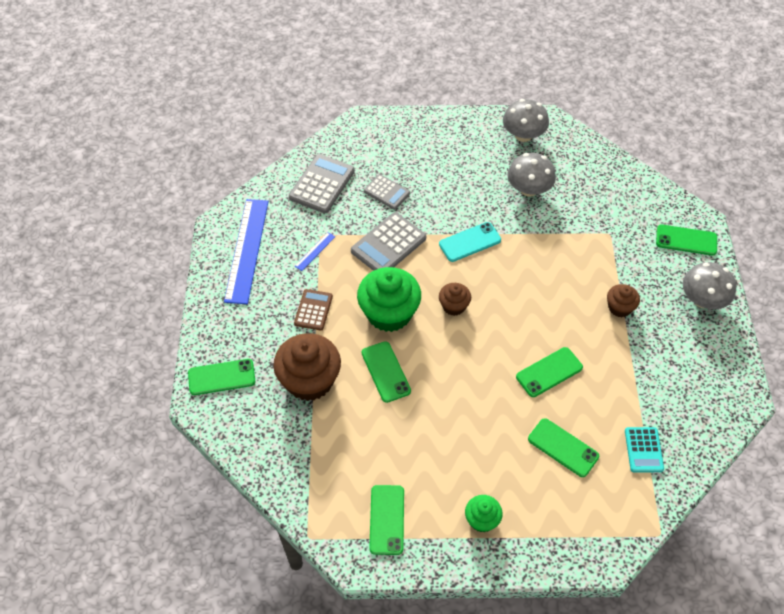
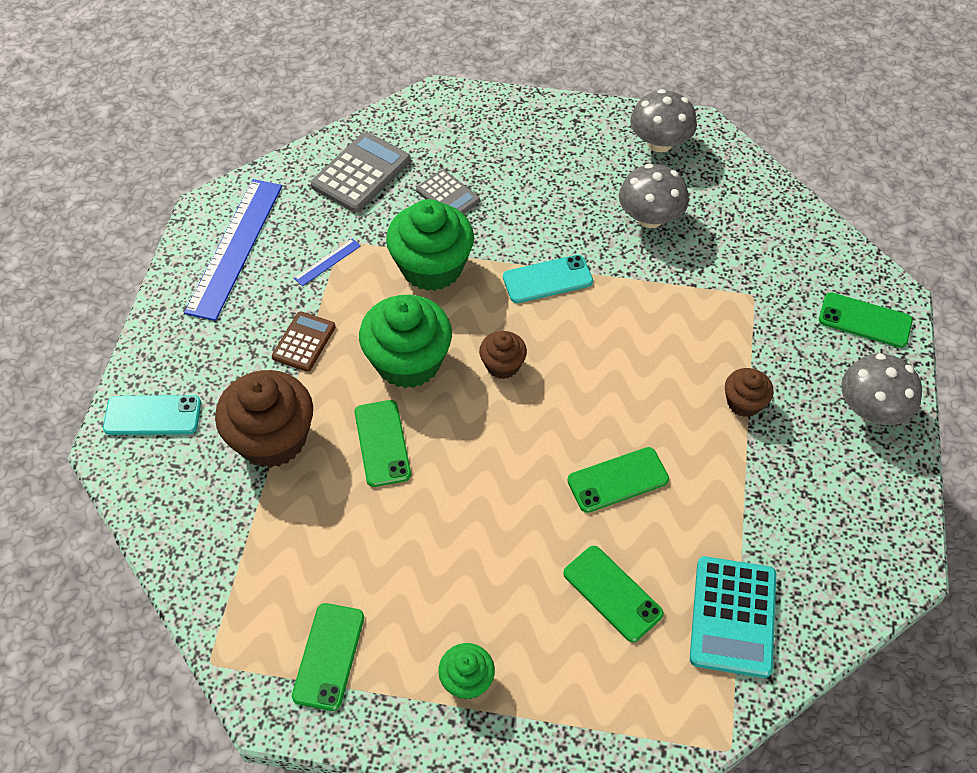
camera: 10 degrees right, 0 degrees up
green phone [188,359,255,395] -> turquoise phone [103,395,201,435]
grey calculator [351,212,426,271] -> green cupcake [386,199,474,291]
turquoise calculator [625,427,664,472] -> turquoise calculator [690,556,776,678], size x1.61

